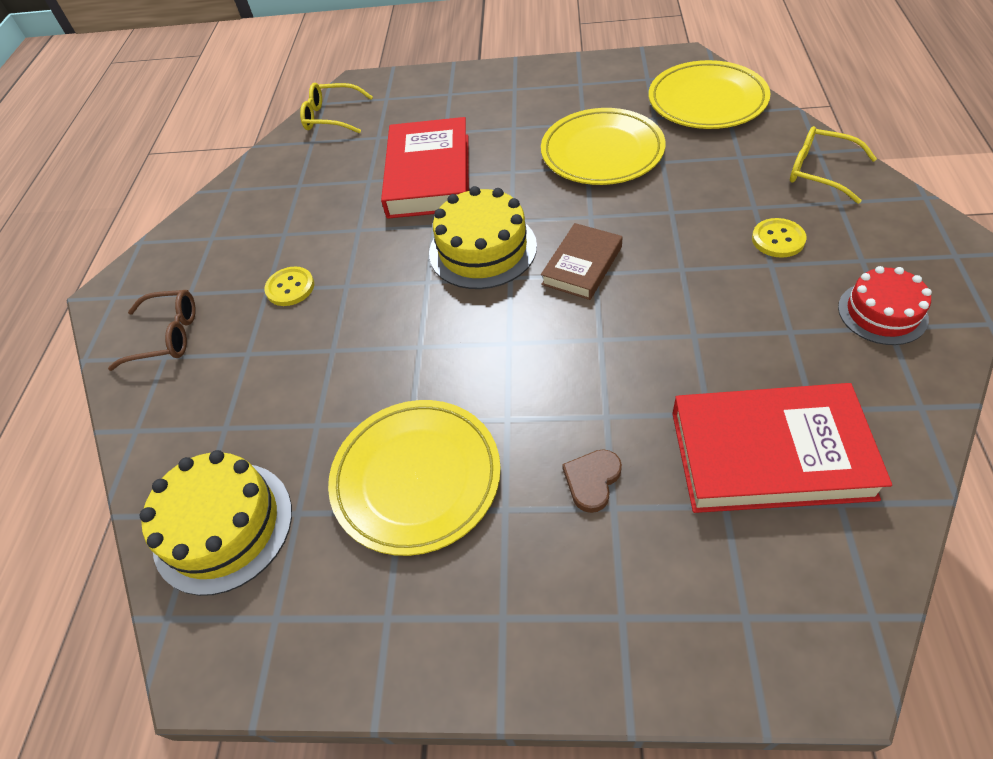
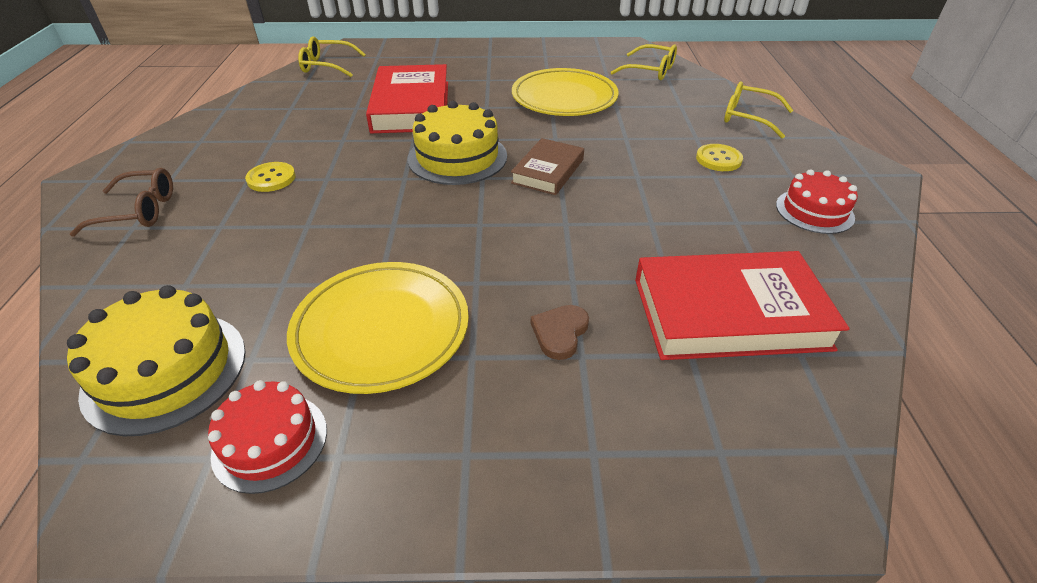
camera: 10 degrees left, 10 degrees down
yellow plate [649,60,770,129] -> yellow glasses [611,44,677,80]
none -> red cake [208,380,327,494]

